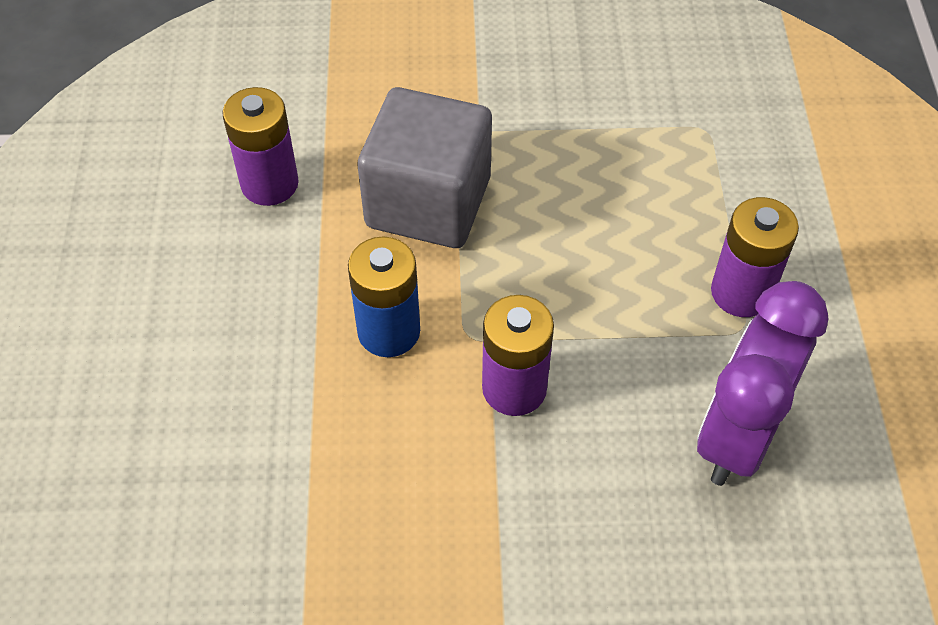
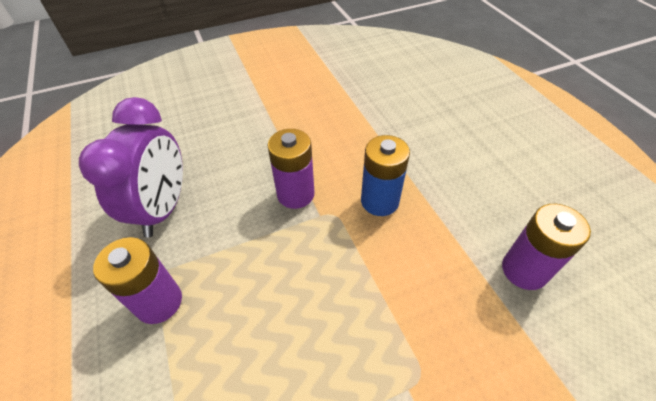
camera: 160 degrees right, 5 degrees down
grey cube [357,87,492,248] -> none

